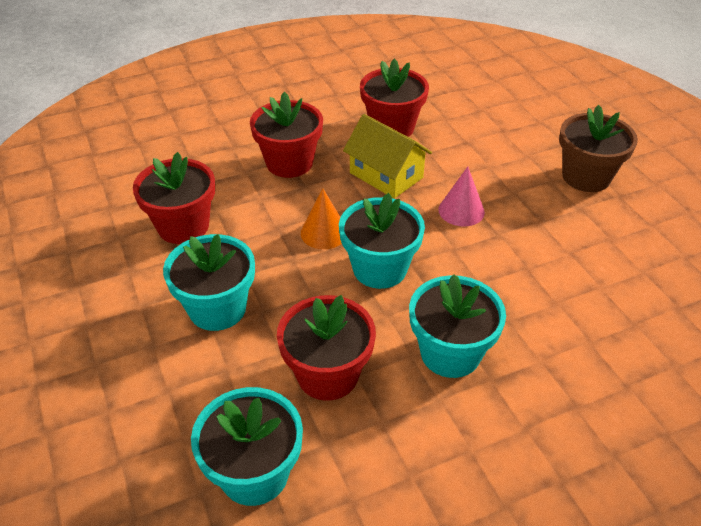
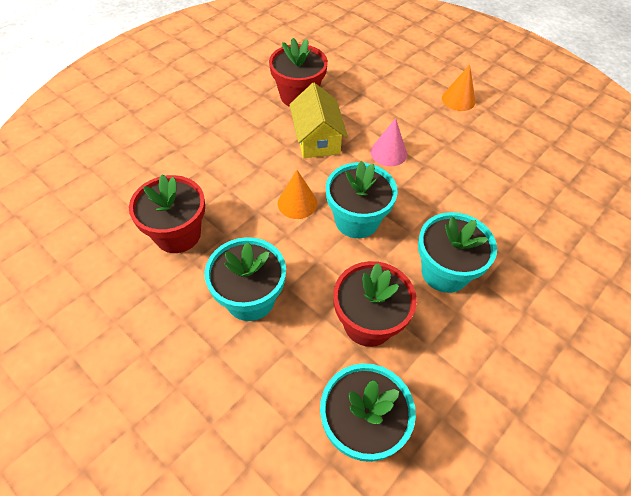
camera: 25 degrees left, 10 degrees up
red flower pot [250,92,323,178] -> none
yellow house [343,114,432,199] -> yellow house turned 60 degrees clockwise [289,83,348,158]
brown flower pot [559,105,638,192] -> orange cone [442,65,476,111]

